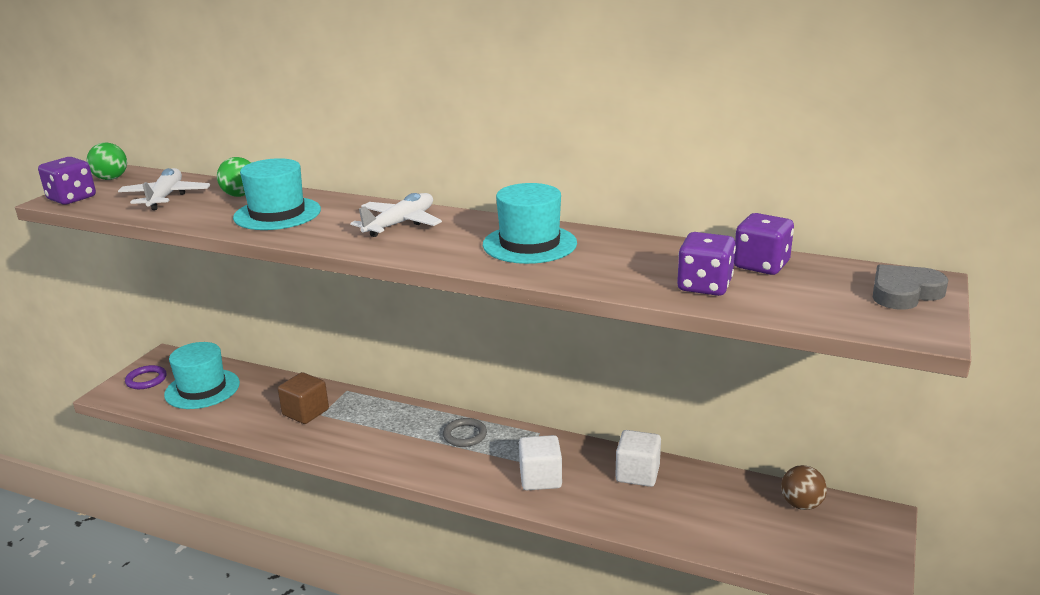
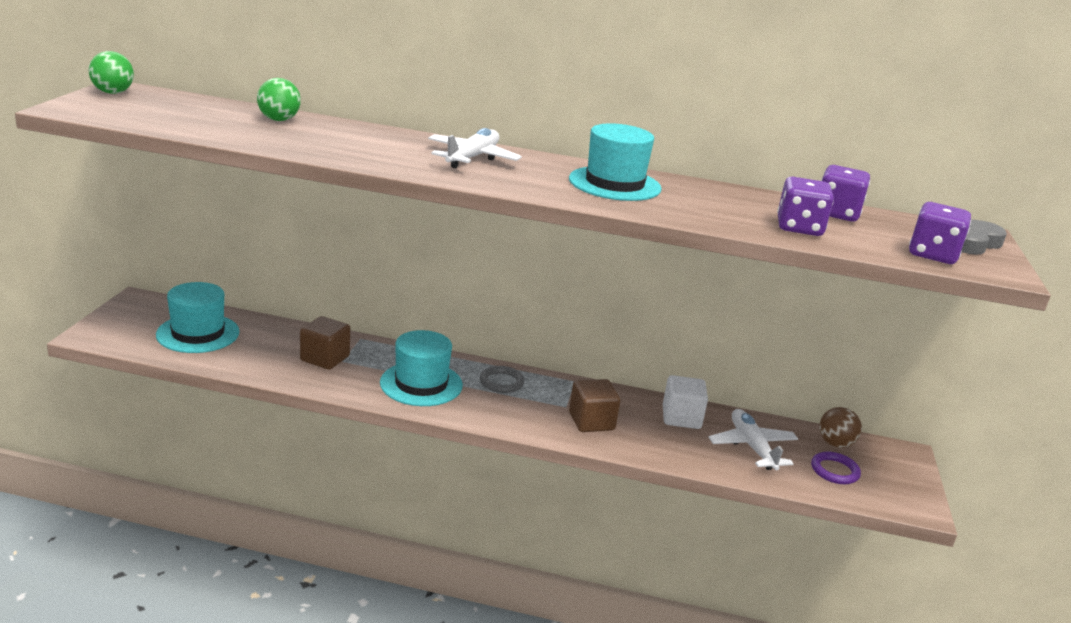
camera: 15 degrees left, 0 degrees up
purple dice [38,157,96,205] -> purple dice moved to [909,202,971,264]
white plane [118,168,210,210] -> white plane moved to [708,409,798,470]
purple ring [125,365,167,389] -> purple ring moved to [811,451,861,484]
turquoise hat [233,158,321,230] -> turquoise hat moved to [380,330,463,406]
white cube [519,435,562,490] -> brown cube [569,379,620,432]

